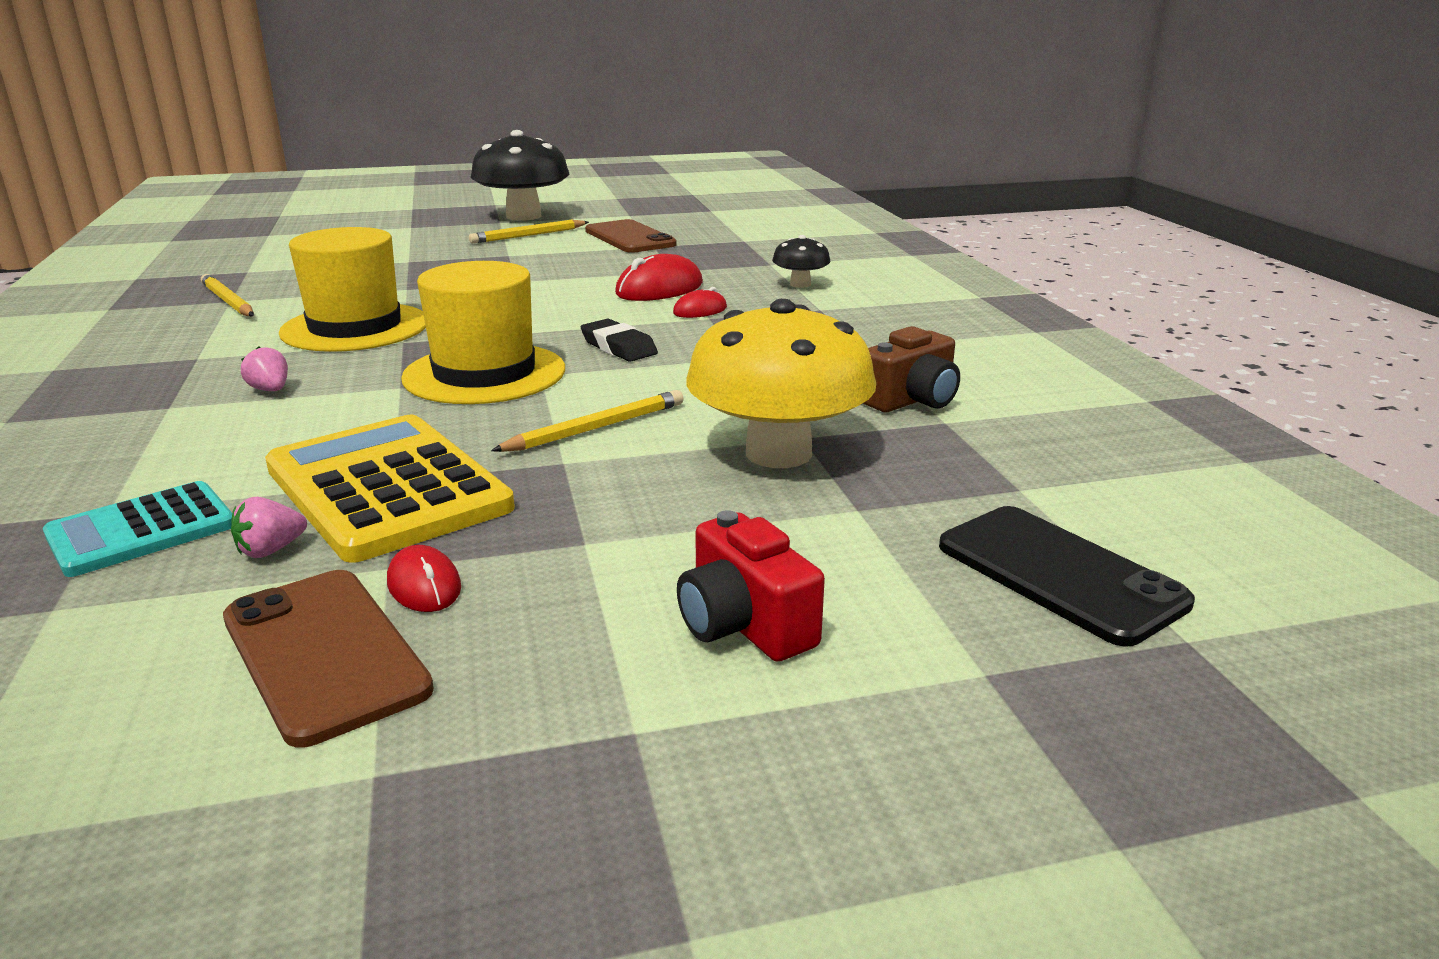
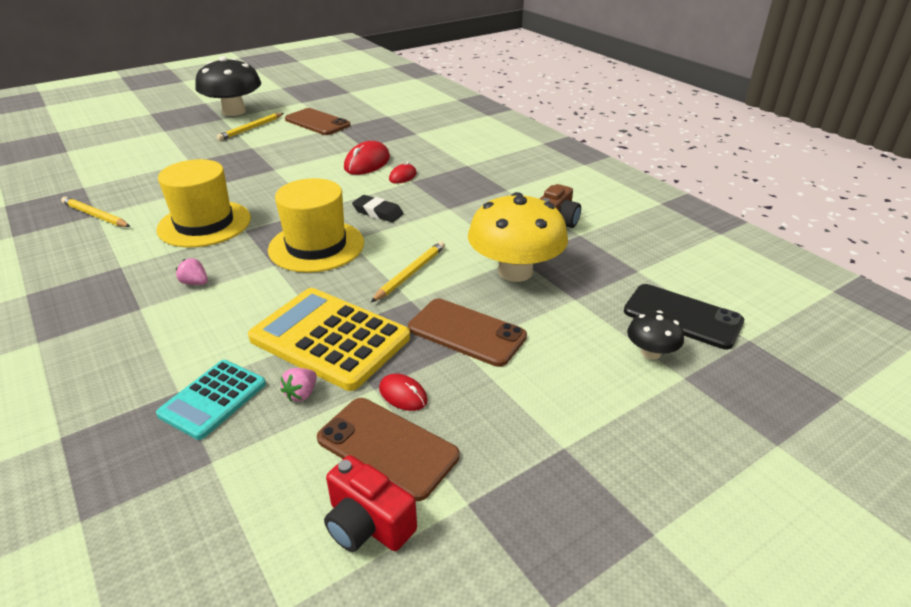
camera: 20 degrees left, 10 degrees up
red camera [677,510,825,662] -> red camera moved to [324,455,417,552]
black mushroom [772,235,831,288] -> black mushroom moved to [627,311,684,359]
none -> brown phone [408,298,527,367]

